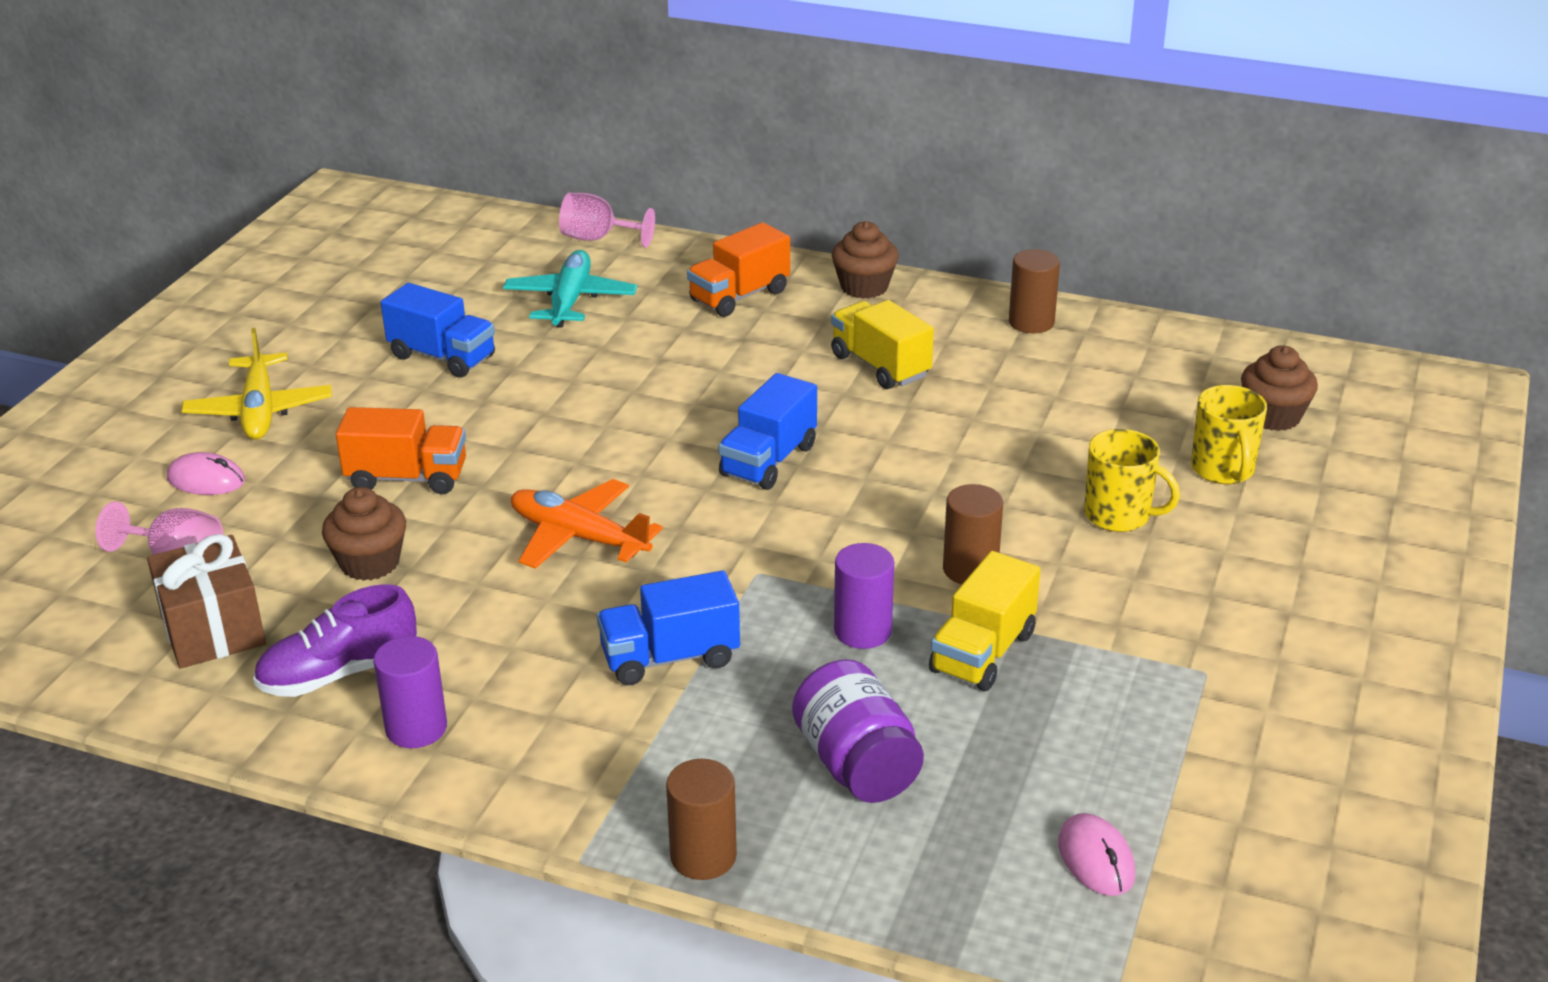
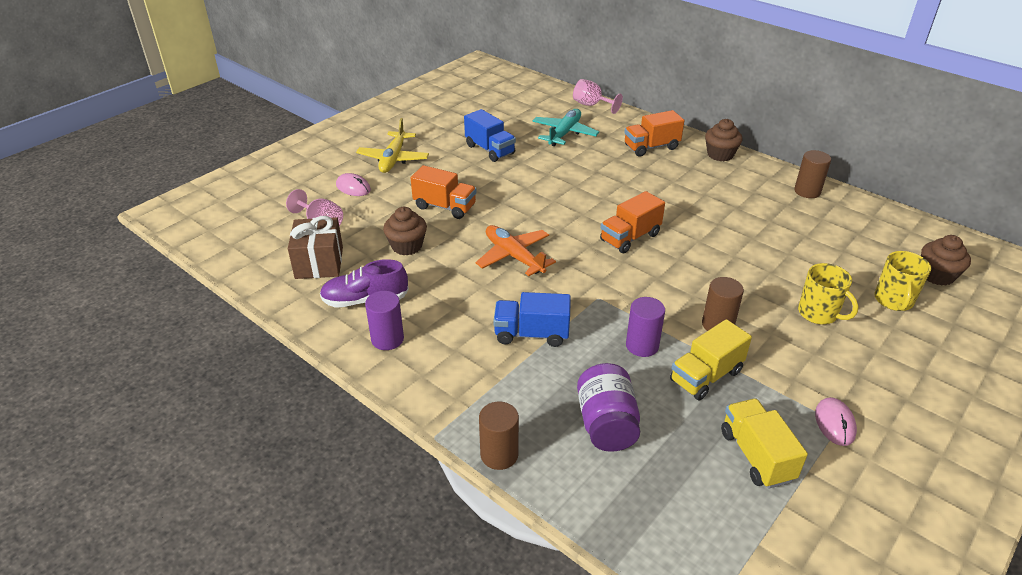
camera: 20 degrees right, 5 degrees up
blue truck [719,373,817,490] -> orange truck [600,191,665,253]
yellow truck [831,300,934,389] -> yellow truck moved to [721,399,808,489]
pink mouse [1058,813,1135,896] -> pink mouse moved to [815,397,857,446]

